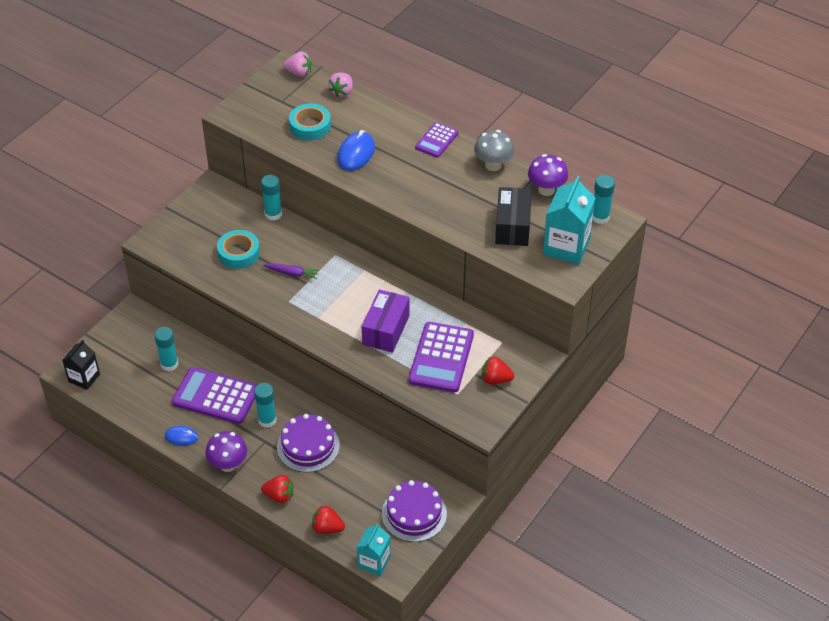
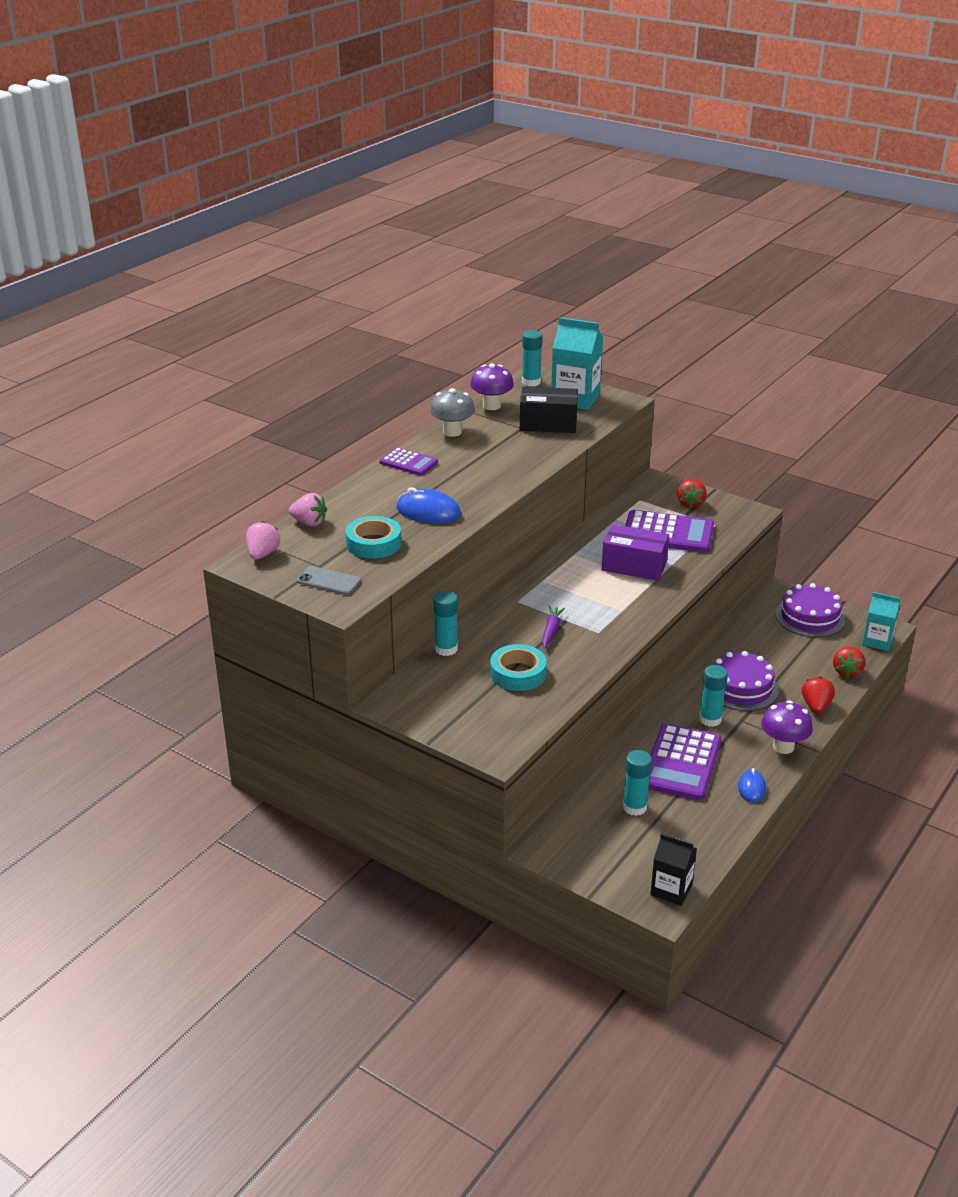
camera: 90 degrees left, 15 degrees down
none -> grey phone [297,566,361,595]

